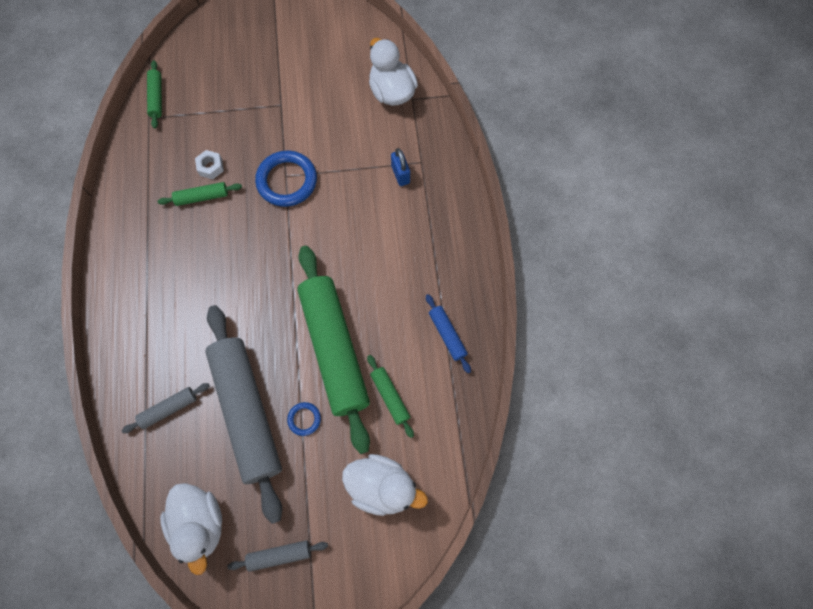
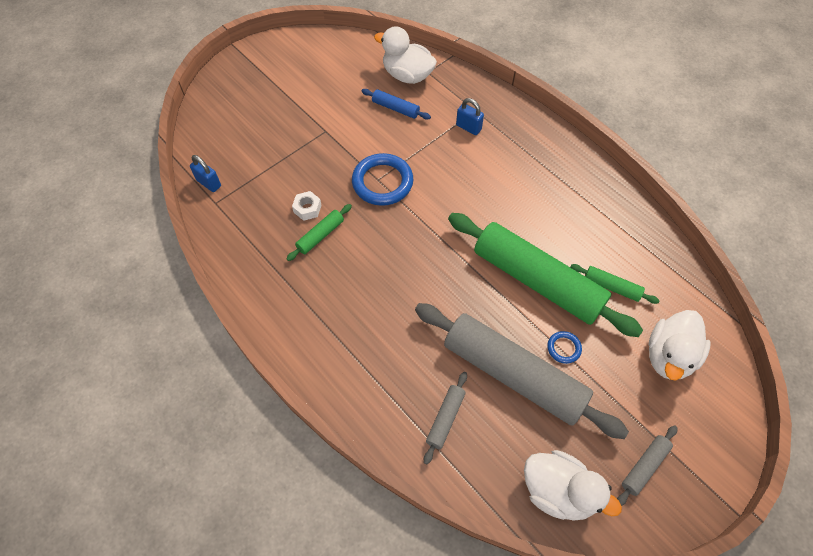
camera: 35 degrees left, 10 degrees down
green rolling pin [147,60,162,129] -> blue padlock [190,155,221,192]
white duck [342,454,428,516] -> white duck turned 135 degrees clockwise [649,310,711,381]
blue rolling pin [426,294,471,373] -> blue rolling pin moved to [361,89,431,120]

